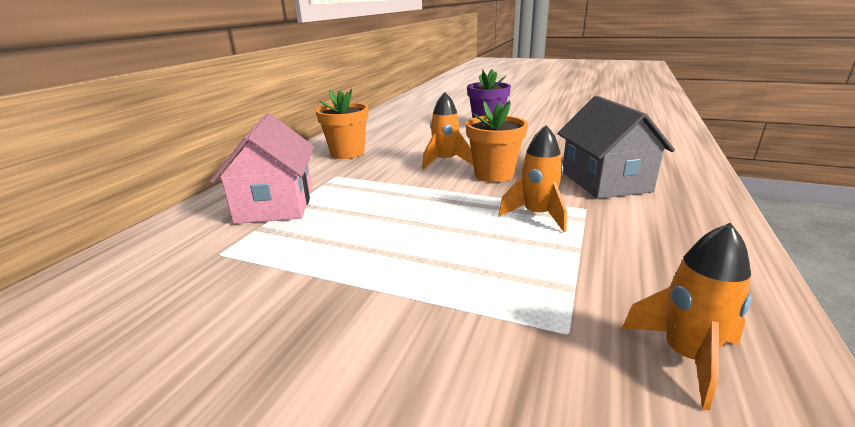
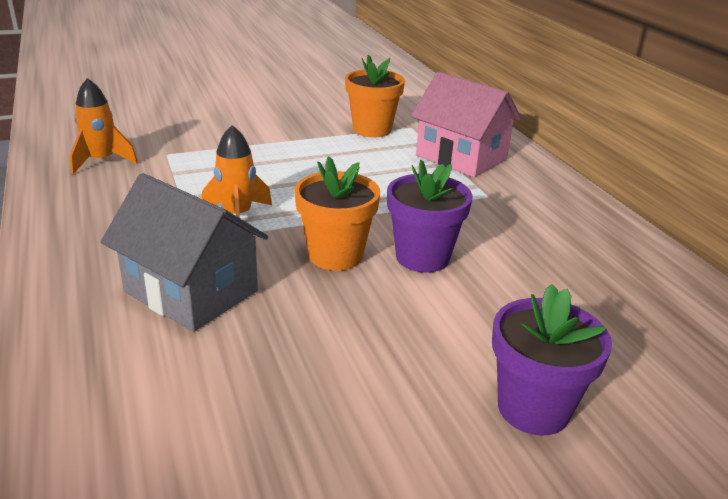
camera: 135 degrees right, 5 degrees up
orange flower pot [316,89,369,159] -> orange flower pot moved to [345,55,405,137]
orange rocket [422,92,473,169] -> purple flower pot [387,160,472,273]

